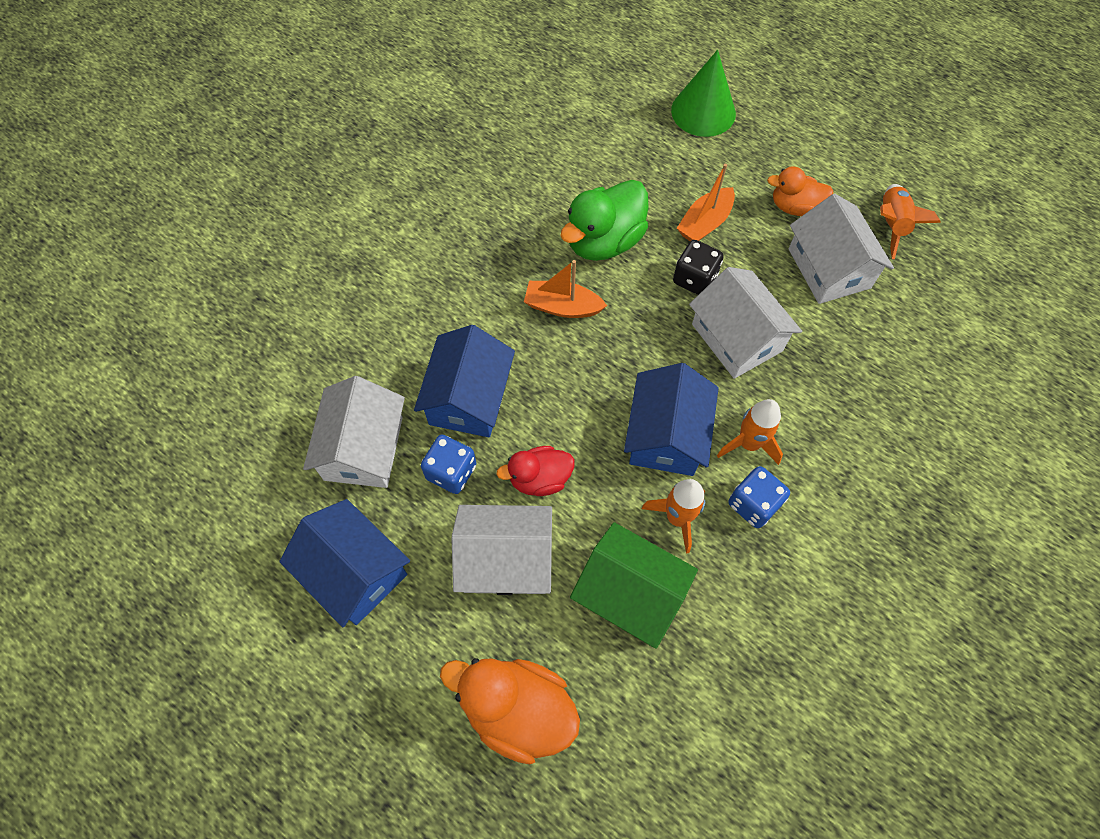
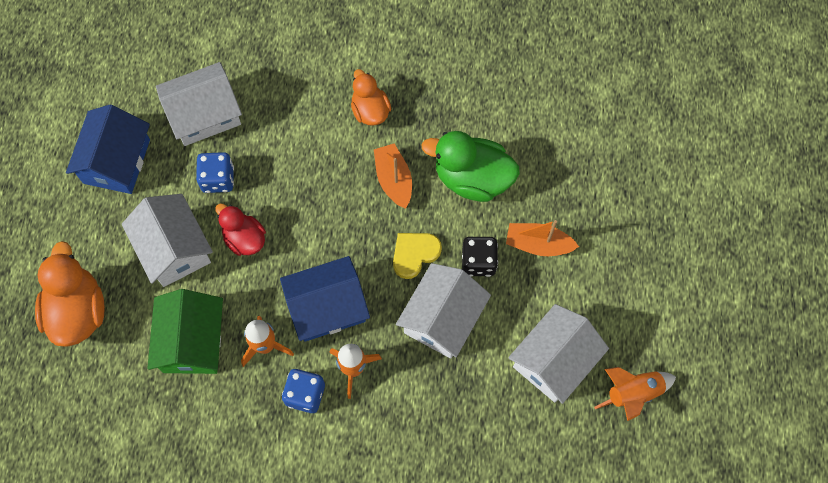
camera: 60 degrees right, 5 degrees up
blue house [414,325,515,437] -> none
green cone [671,50,736,137] -> none
orange duck [767,166,834,216] -> orange duck moved to [351,69,391,125]
none -> yellow heart [393,233,442,279]

